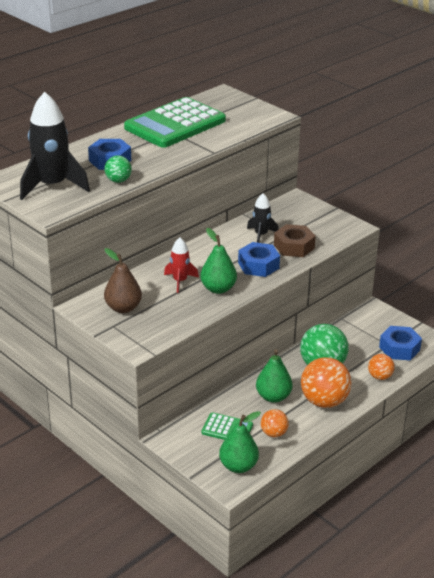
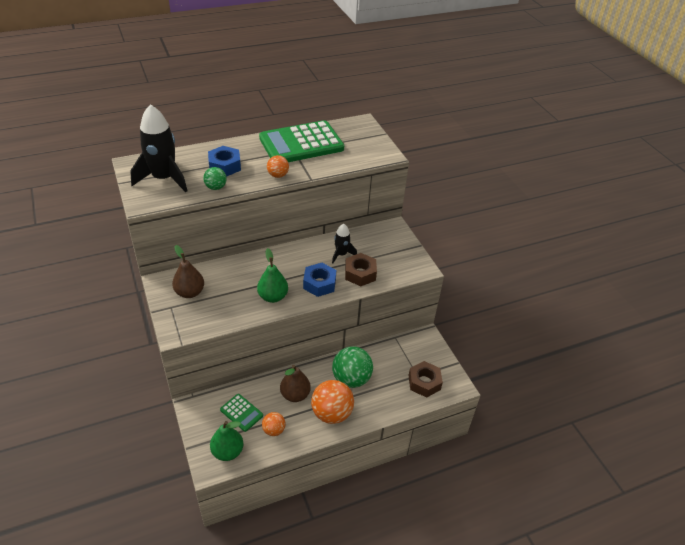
camera: 20 degrees right, 10 degrees up
red rocket [164,238,199,293] -> none
green pear [256,349,292,403] -> brown pear [280,365,311,402]
orange ball [368,354,395,380] -> orange ball moved to [267,155,289,178]
blue nut [379,326,422,361] -> brown nut [408,361,443,398]

